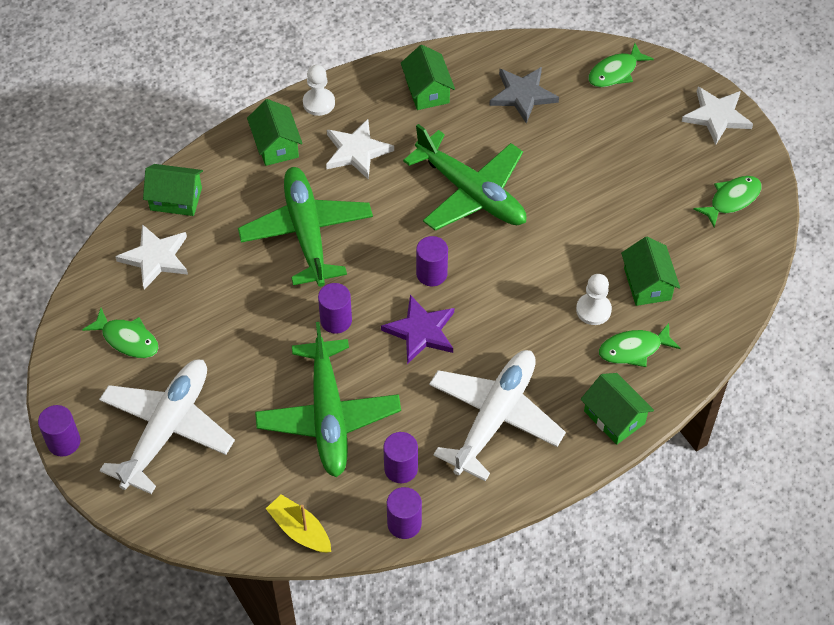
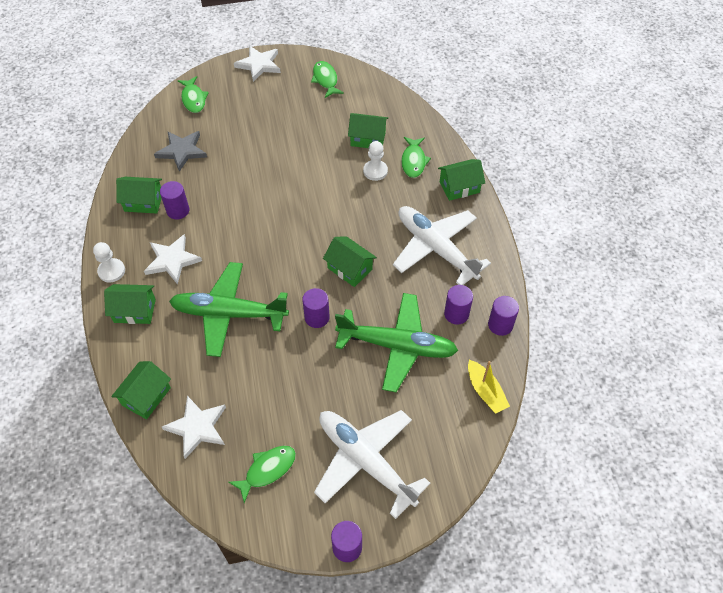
camera: 70 degrees left, 0 degrees up
yellow boat [266,494,331,553] -> yellow boat turned 90 degrees counterclockwise [468,360,510,414]
purple star [381,295,454,364] -> green house [323,236,377,287]
green plane [403,124,526,231] -> none
purple cylinder [416,236,448,286] -> purple cylinder moved to [160,181,189,220]

